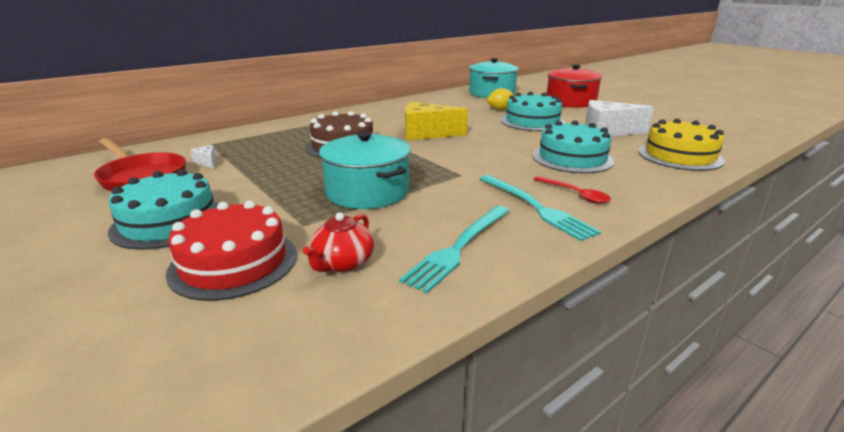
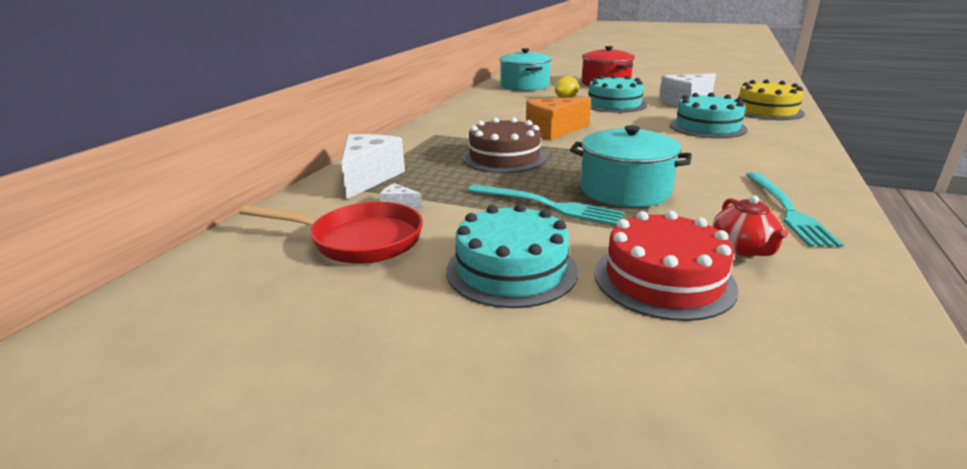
camera: 30 degrees left, 0 degrees up
yellow cheese [405,102,468,141] -> orange cheese [526,97,591,140]
turquoise fork [480,175,601,241] -> turquoise fork moved to [468,185,624,226]
red spoon [534,176,611,204] -> none
none -> white cheese [341,134,405,199]

